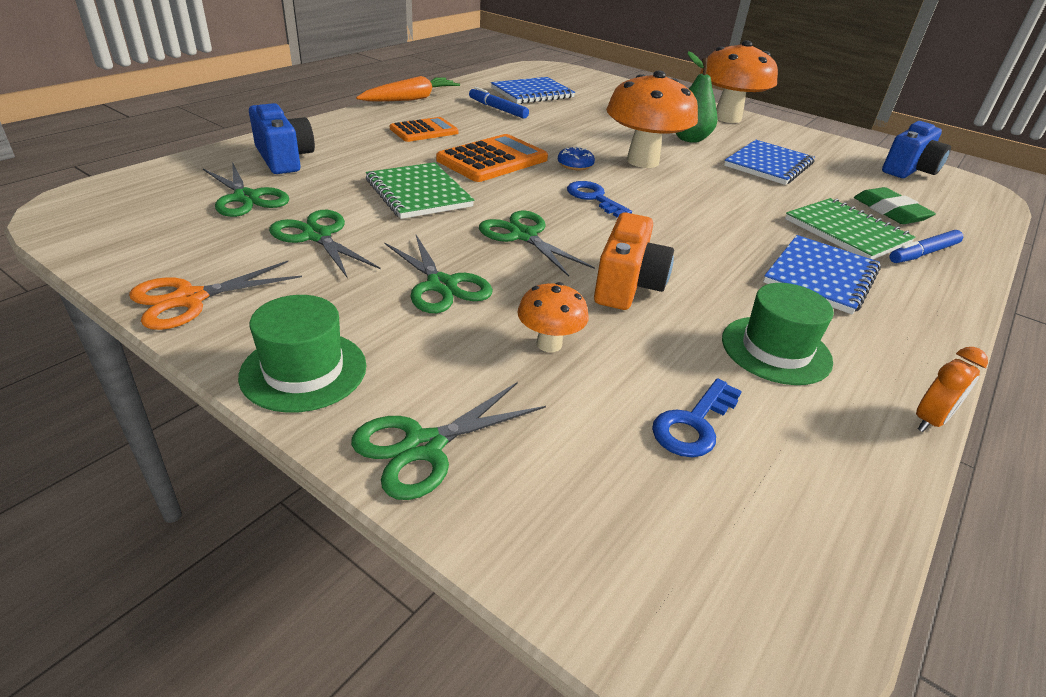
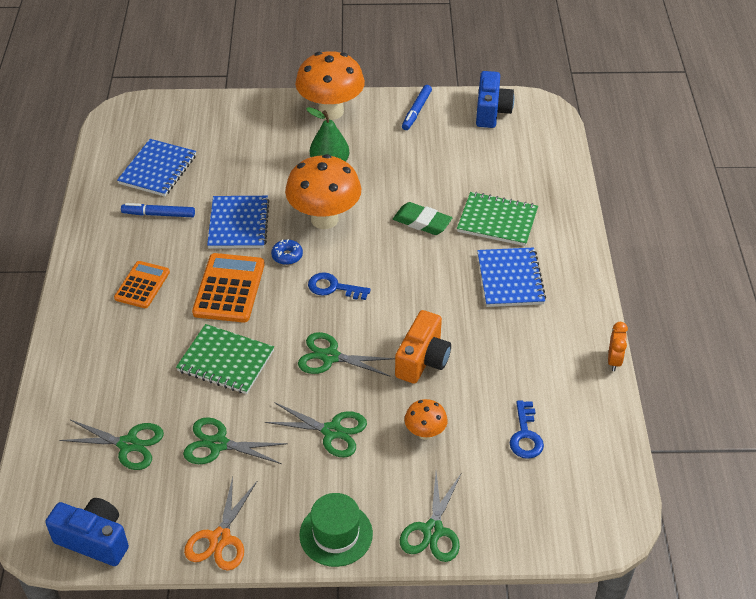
camera: 35 degrees left, 10 degrees up
blue camera [249,103,315,174] -> blue camera moved to [45,498,129,566]
orange carrot [356,76,460,101] -> none
orange camera [594,212,674,310] -> orange camera turned 45 degrees clockwise [395,310,451,384]
green hat [722,283,834,385] -> none
blue notebook [724,140,815,185] -> blue notebook moved to [207,196,270,249]
green eraser [854,187,936,224] -> green eraser moved to [393,202,452,235]
blue marker [889,230,963,263] -> blue marker moved to [402,85,432,130]

